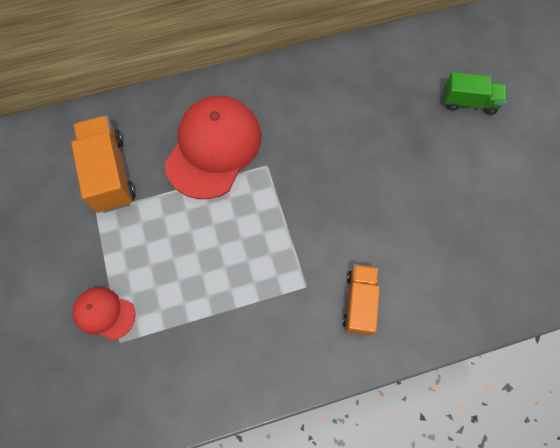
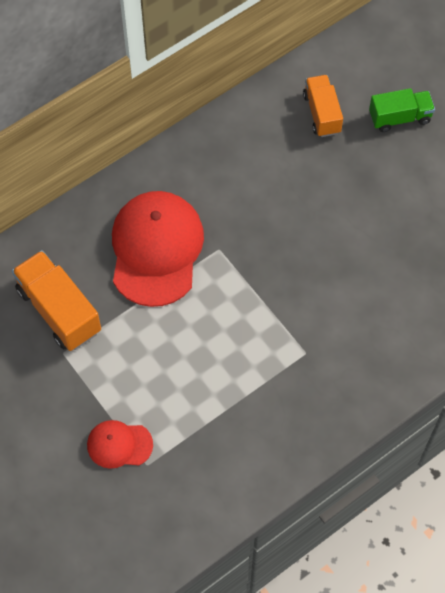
camera: 20 degrees left, 5 degrees down
orange truck [343,264,380,336] -> orange truck moved to [303,75,343,137]

